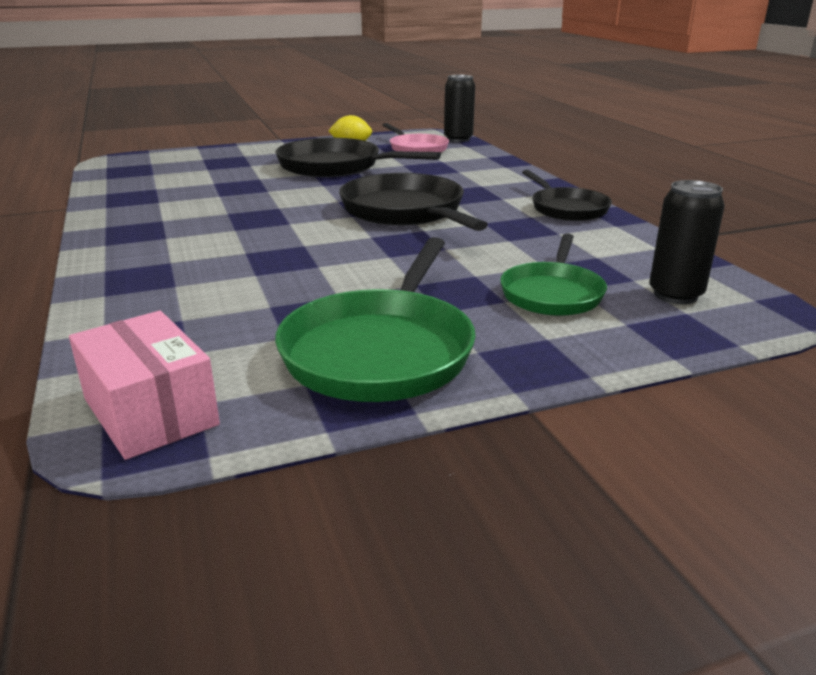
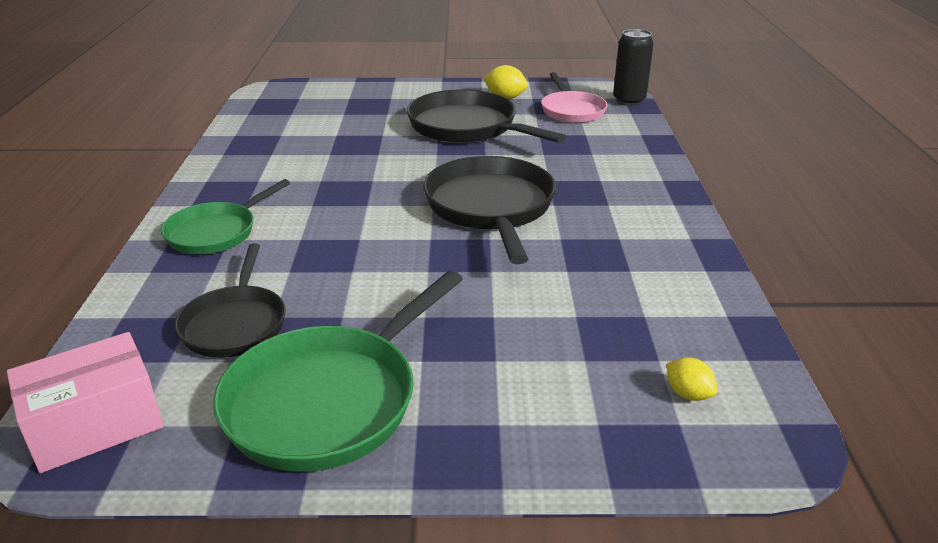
camera: 20 degrees right, 5 degrees up
pink box [69,311,220,460] -> pink box turned 75 degrees clockwise [7,332,164,473]
green pan [500,233,607,316] -> green pan moved to [161,179,290,254]
black pan [522,170,612,221] -> black pan moved to [175,243,286,358]
black can [649,180,725,304] -> yellow lemon [667,357,717,401]

